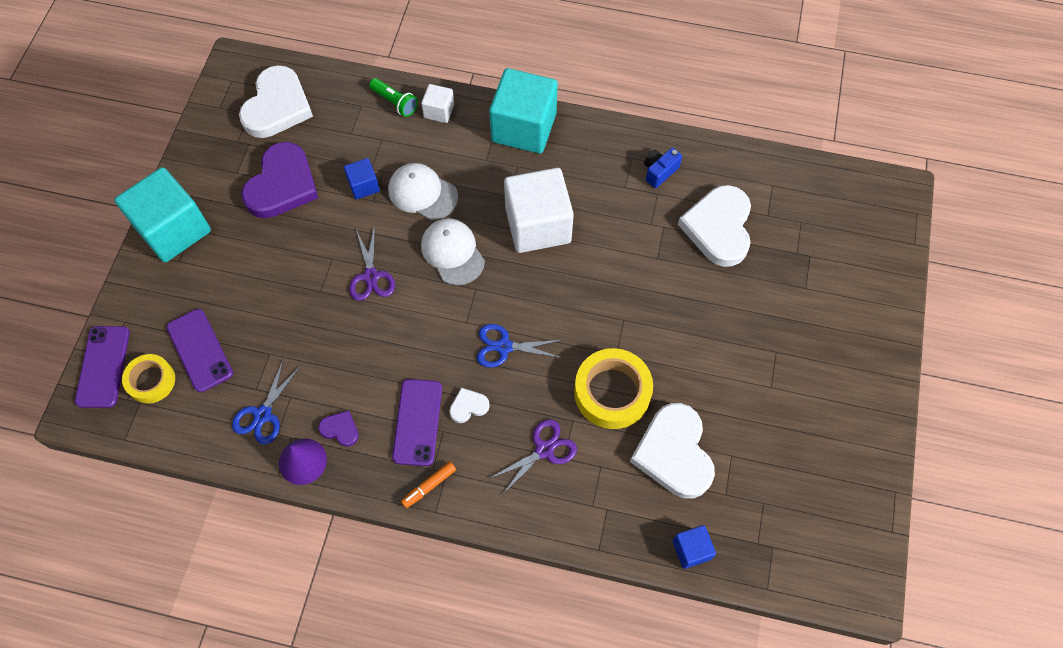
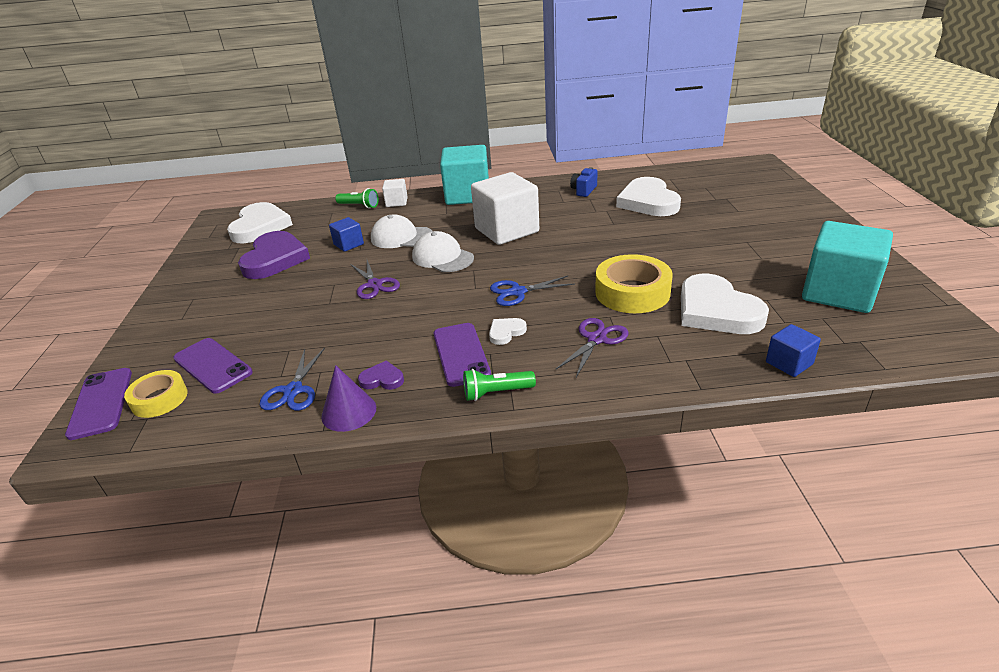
camera: 15 degrees left, 30 degrees down
turquoise cube [114,167,211,262] -> turquoise cube moved to [802,221,893,313]
orange marker [401,462,456,508] -> green flashlight [463,369,536,401]

